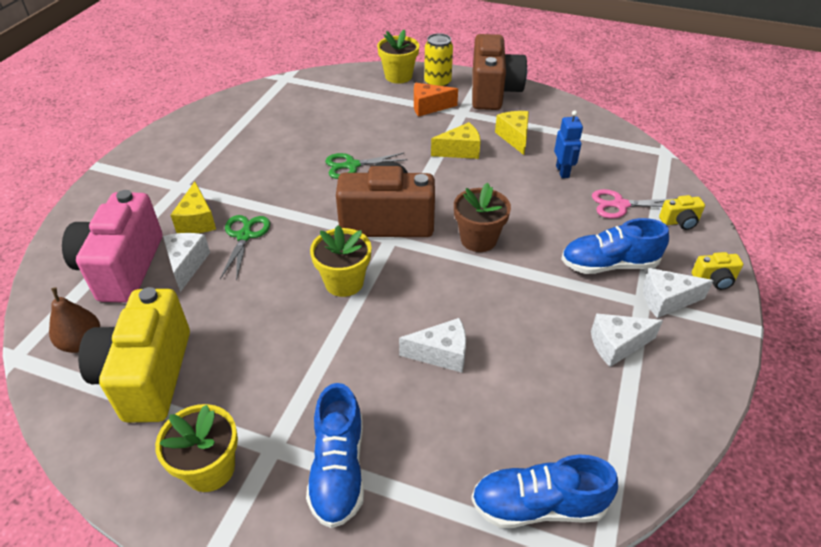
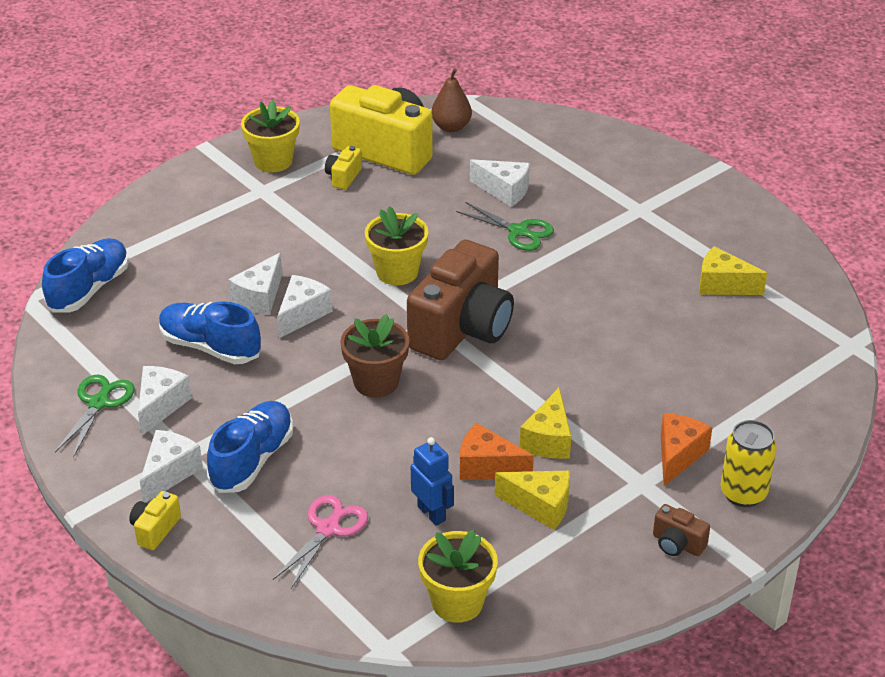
camera: 120 degrees right, 5 degrees down
pink camera [62,190,162,303] -> none
yellow cheese [171,182,216,233] -> yellow cheese moved to [699,246,767,295]
blue shoe [306,383,364,528] -> blue shoe moved to [159,301,261,364]
green scissors [325,153,407,179] -> green scissors moved to [55,375,135,458]
yellow flower pot [377,30,419,83] -> yellow flower pot moved to [418,530,498,623]
brown camera [472,34,527,110] -> brown camera [653,504,710,556], size x0.41
blue robot [554,110,583,178] -> blue robot turned 150 degrees counterclockwise [411,437,454,526]
yellow camera [659,195,705,230] -> yellow camera moved to [325,146,362,190]
none -> white cheese [277,275,332,338]
none -> orange cheese [460,423,534,480]

